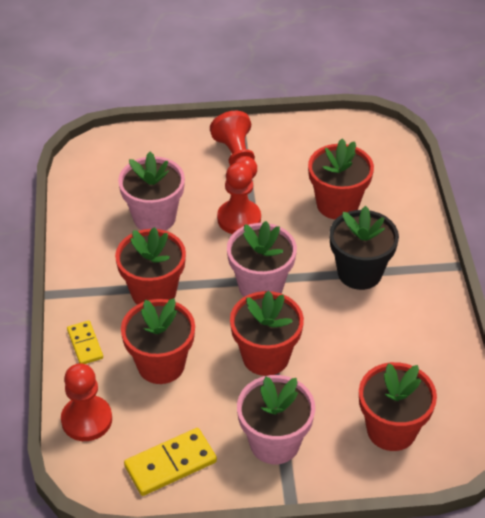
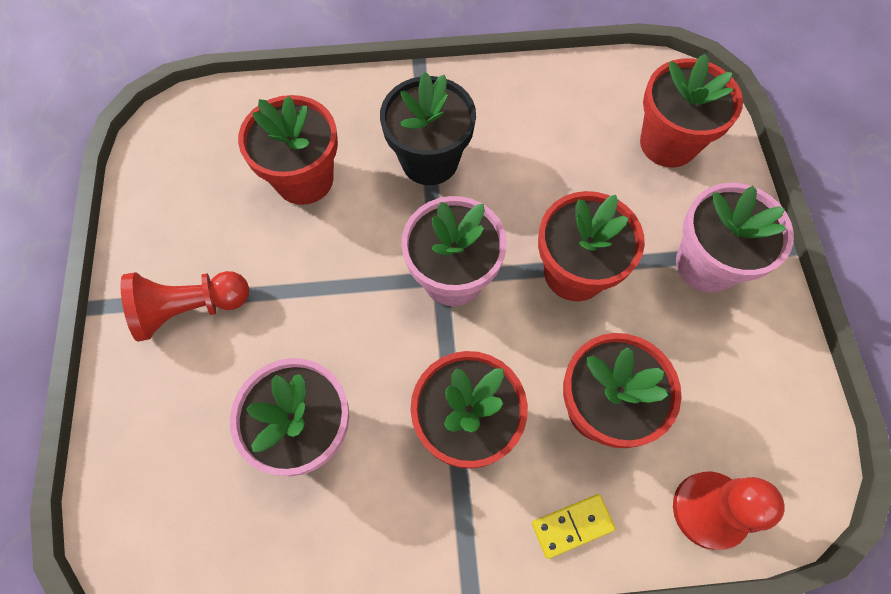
camera: 90 degrees left, 20 degrees up
yellow domino [124,428,217,496] -> none
red pawn [217,162,261,234] -> none

